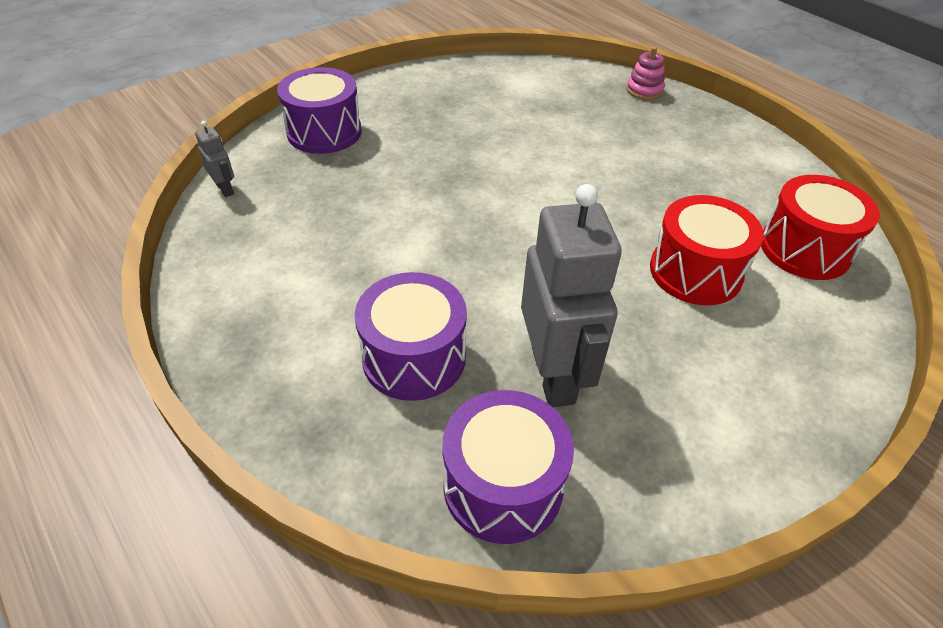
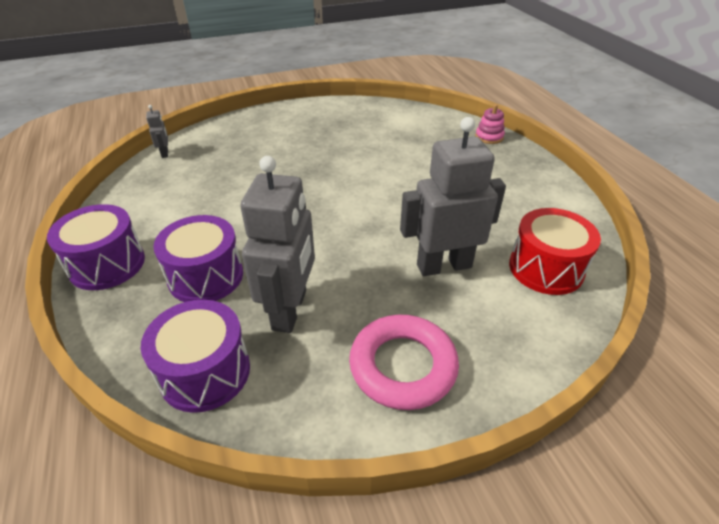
camera: 20 degrees right, 5 degrees down
purple drum [277,67,362,154] -> purple drum moved to [47,204,145,290]
red drum [650,195,764,305] -> grey robot [400,117,506,276]
none -> pink ring [349,315,459,410]

